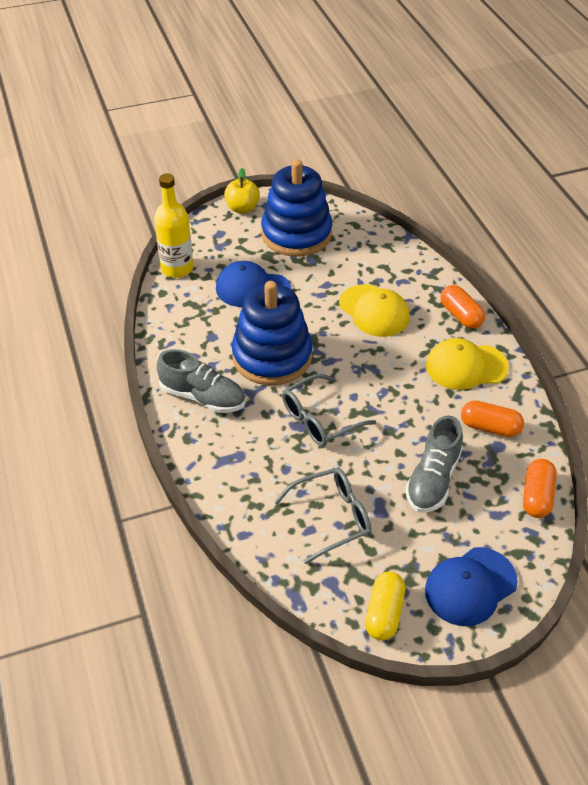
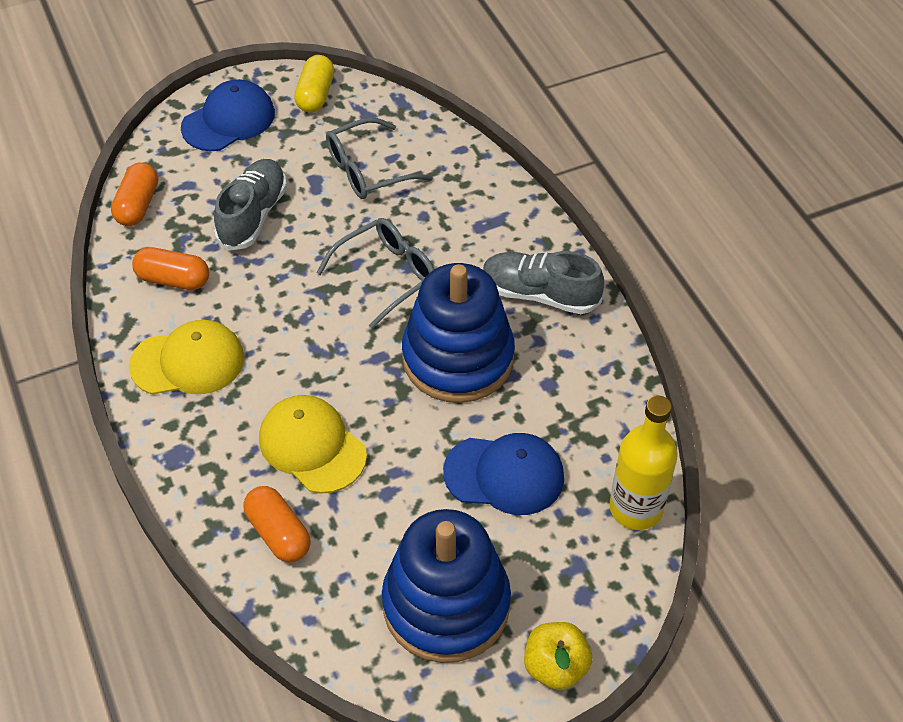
camera: 175 degrees right, 5 degrees up
orange capsule [440,285,485,329] -> orange capsule moved to [243,486,311,562]

